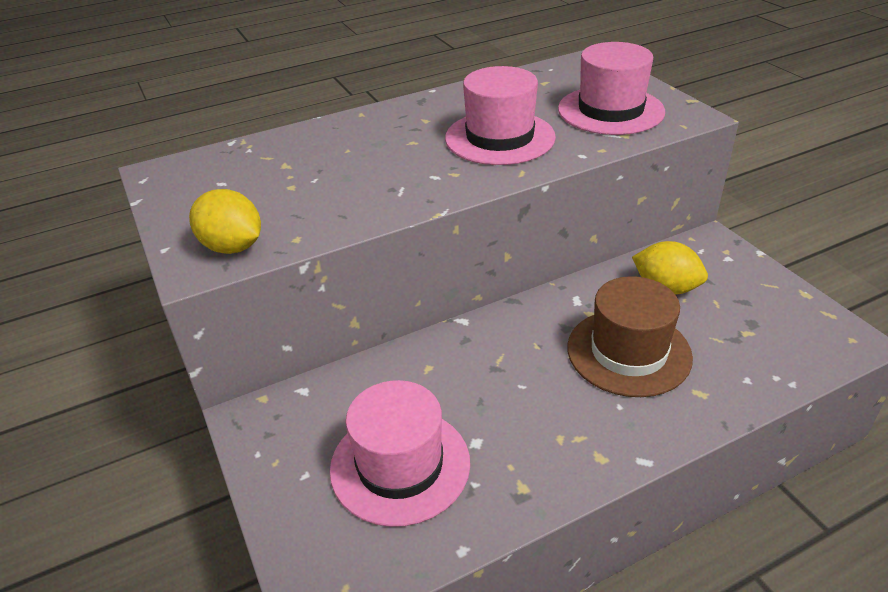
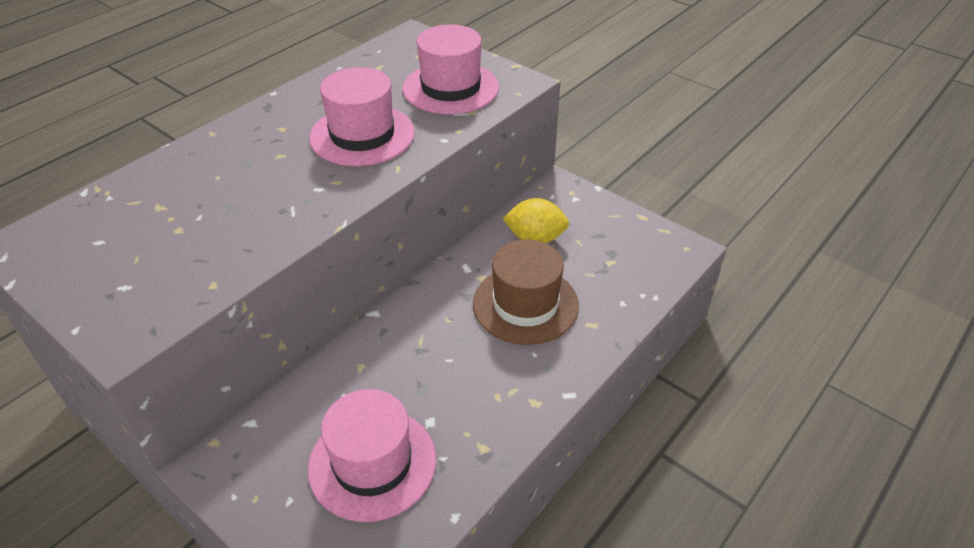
camera: 25 degrees left, 5 degrees up
yellow lemon [189,189,261,254] -> none

